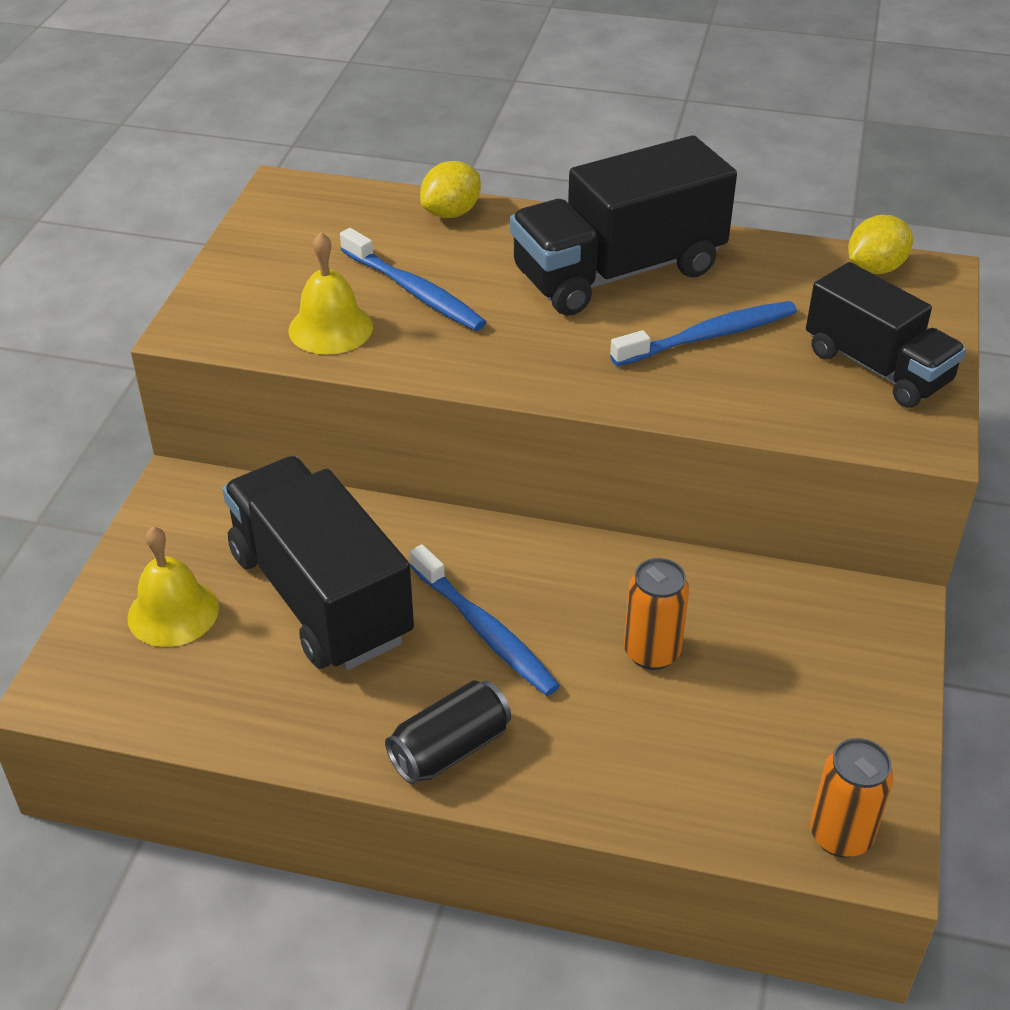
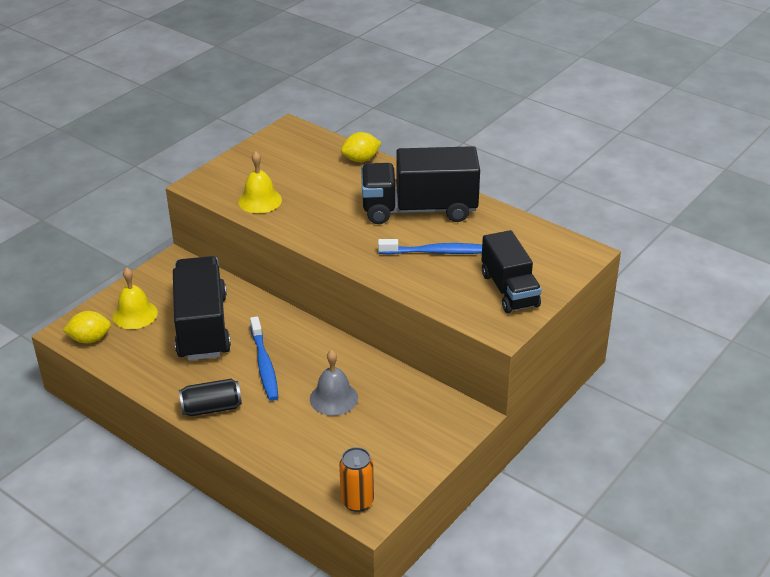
camera: 25 degrees right, 5 degrees down
blue toothbrush [340,228,486,331] -> none
orange can [624,558,689,670] -> grey bell [310,350,358,416]
yellow lemon [848,215,913,274] -> yellow lemon moved to [63,311,111,343]

